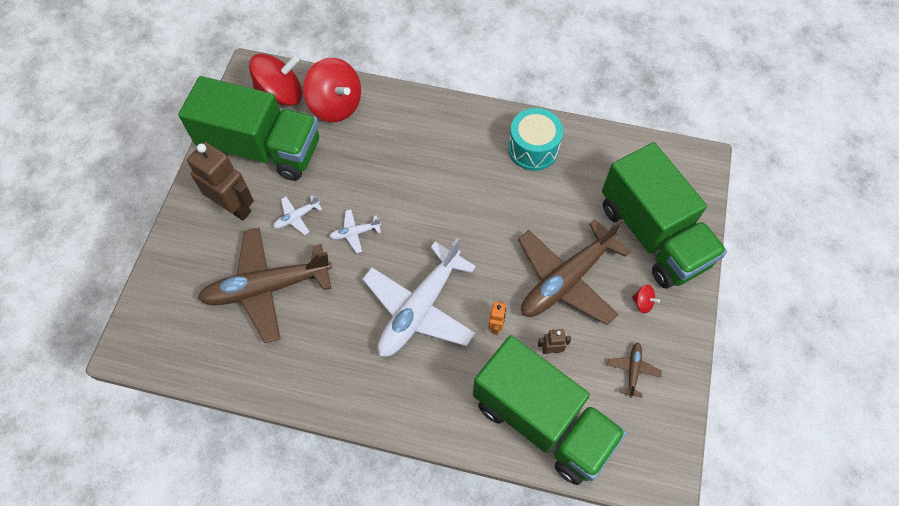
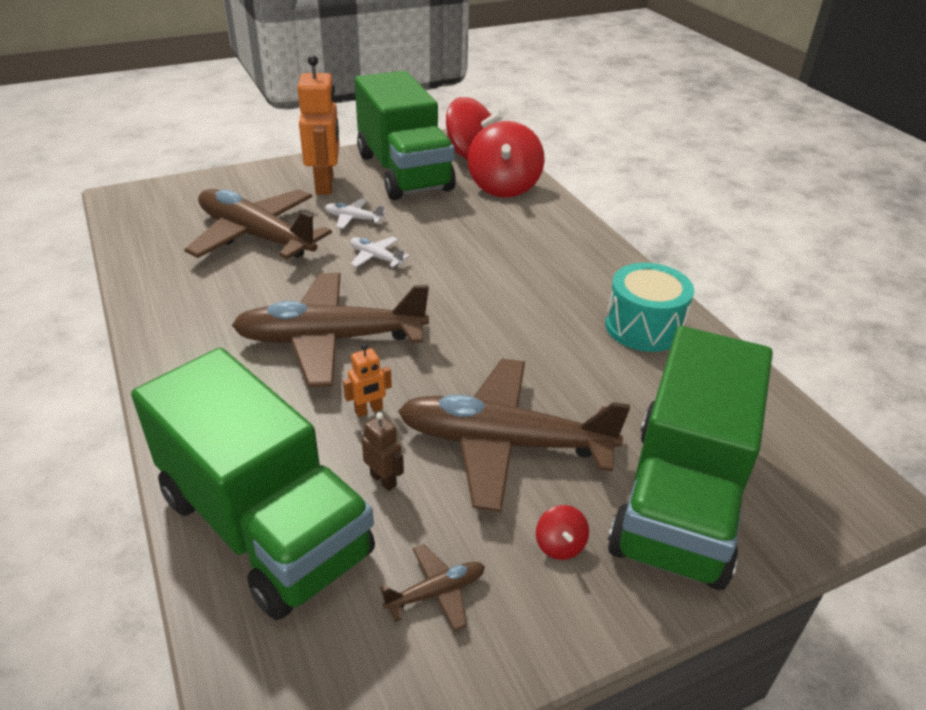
camera: 50 degrees right, 25 degrees down
brown robot [187,142,254,220] -> orange robot [298,55,339,195]
white plane [363,238,476,357] -> brown plane [232,273,429,387]
green truck [473,335,626,485] -> green truck turned 45 degrees counterclockwise [131,348,375,620]

